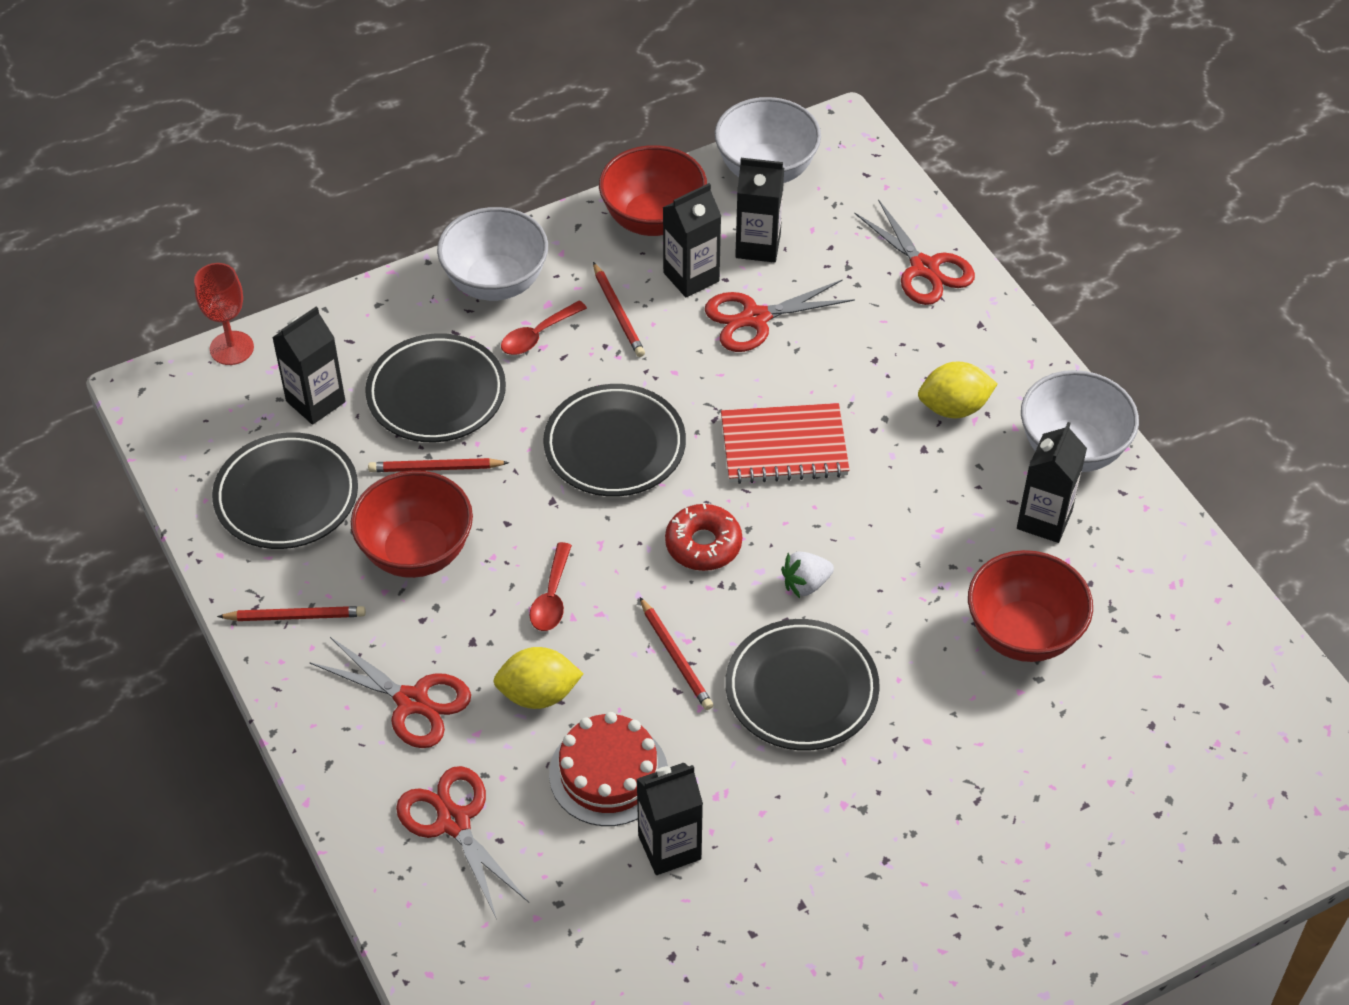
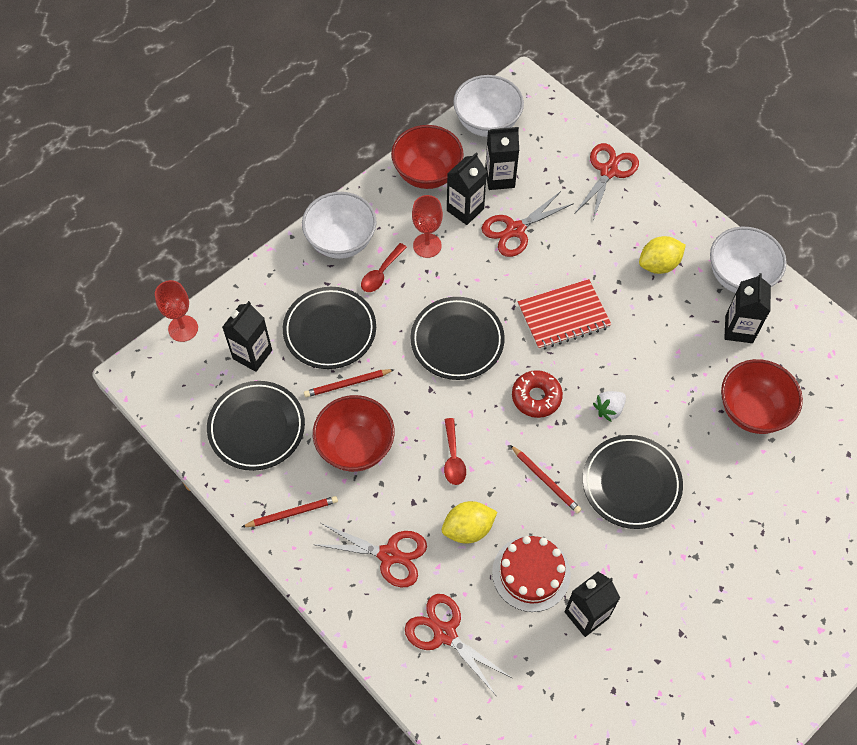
camera: 15 degrees left, 10 degrees up
red pencil [593,262,645,357] -> red goblet [412,195,443,258]
red scissors [854,199,975,305] -> red scissors turned 105 degrees counterclockwise [575,143,639,220]

